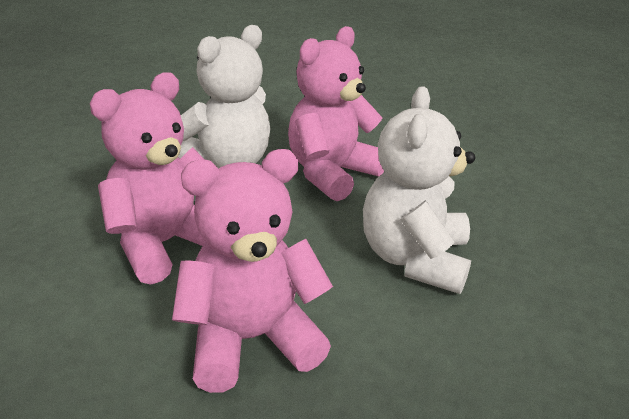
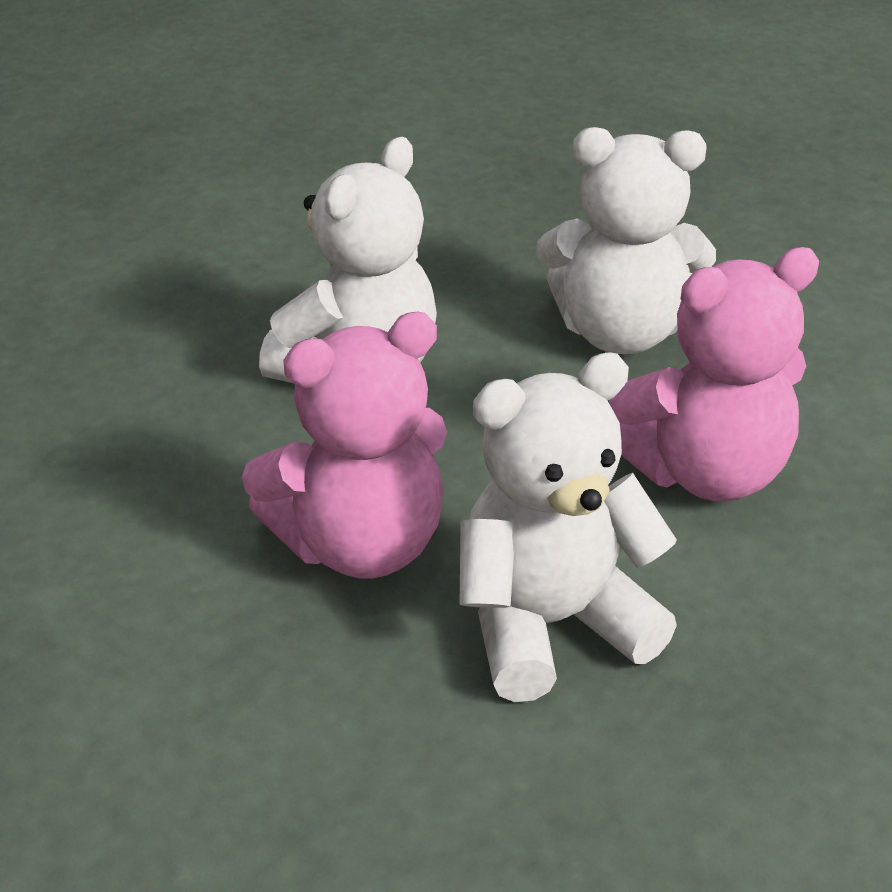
camera: 155 degrees left, 5 degrees up
pink teddy bear [172,149,333,393] -> white teddy bear [536,127,716,354]

